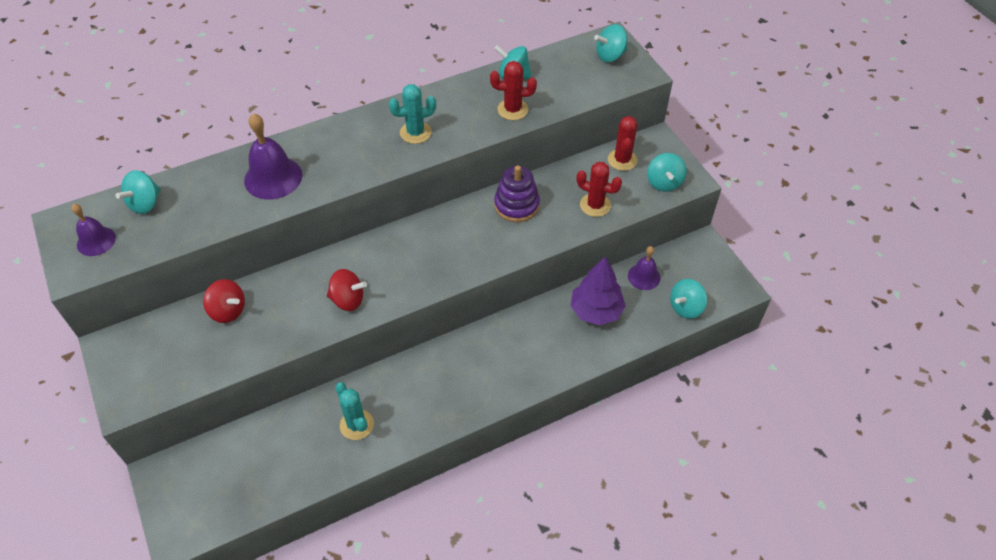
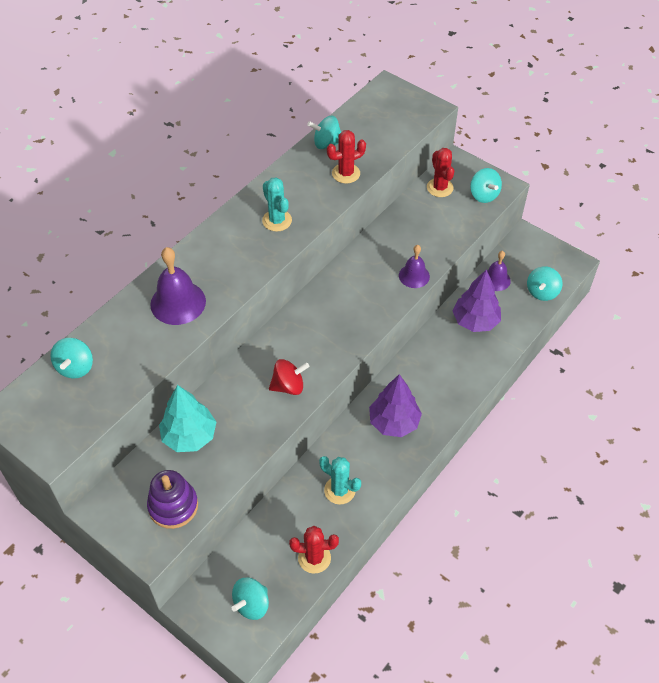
camera: 25 degrees left, 0 degrees up
purple bell [71,204,116,256] -> purple bell moved to [399,245,430,288]
red spinning top [203,279,245,323] -> turquoise tree [159,385,216,452]
turquoise cactus [389,84,436,144] -> turquoise cactus turned 75 degrees counterclockwise [262,177,292,232]
purple stacking toy [494,166,540,222] -> purple stacking toy moved to [147,470,198,529]
red cactus [577,162,622,217] -> red cactus moved to [289,526,339,574]
turquoise spinning top [594,24,628,62] -> turquoise spinning top moved to [232,577,269,620]
none -> purple tree [369,374,422,437]

